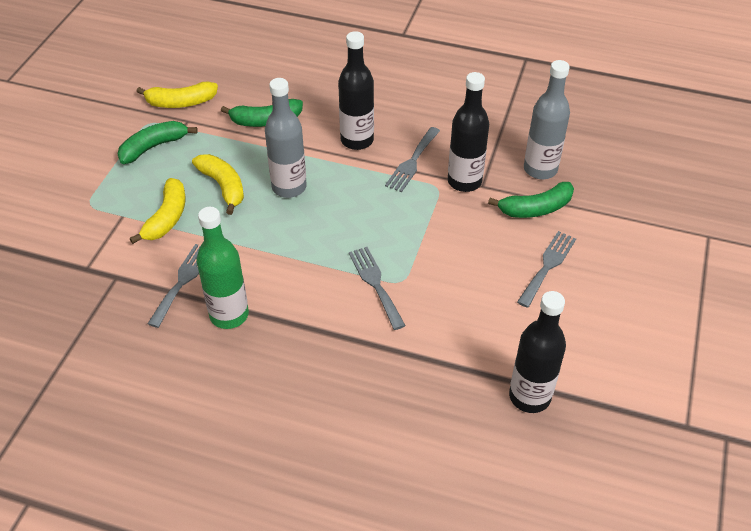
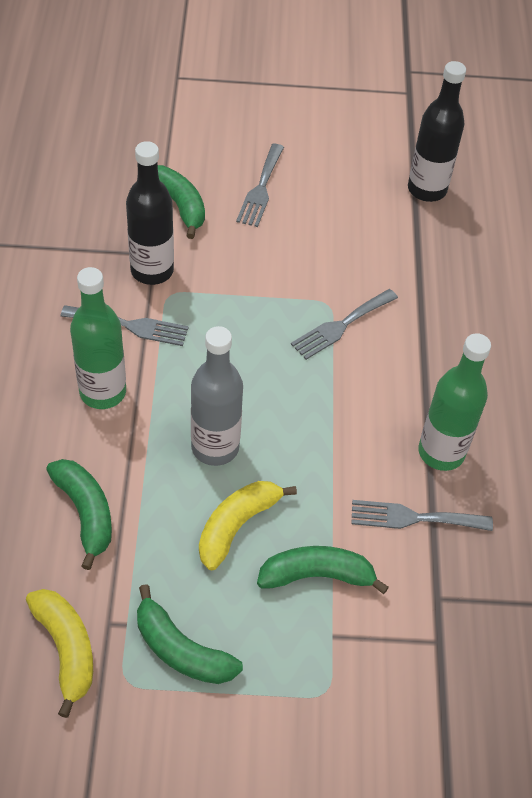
camera: 110 degrees left, 5 degrees up
yellow banana [130,178,186,244] -> green banana [257,546,389,594]
black bottle [338,31,374,150] -> green bottle [70,267,126,409]
grey fork [517,231,576,308] -> grey fork turned 90 degrees counterclockwise [236,144,284,227]
grey bottle [524,60,570,179] -> none

